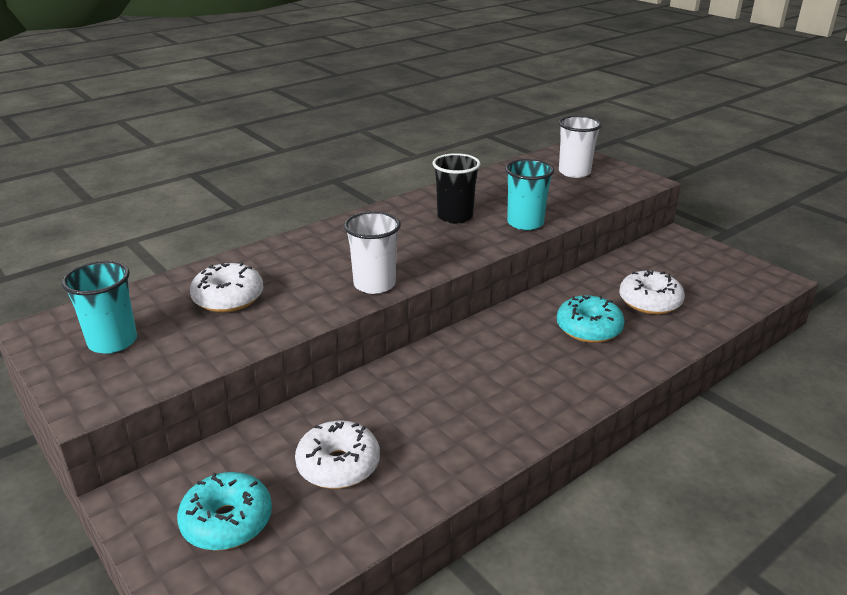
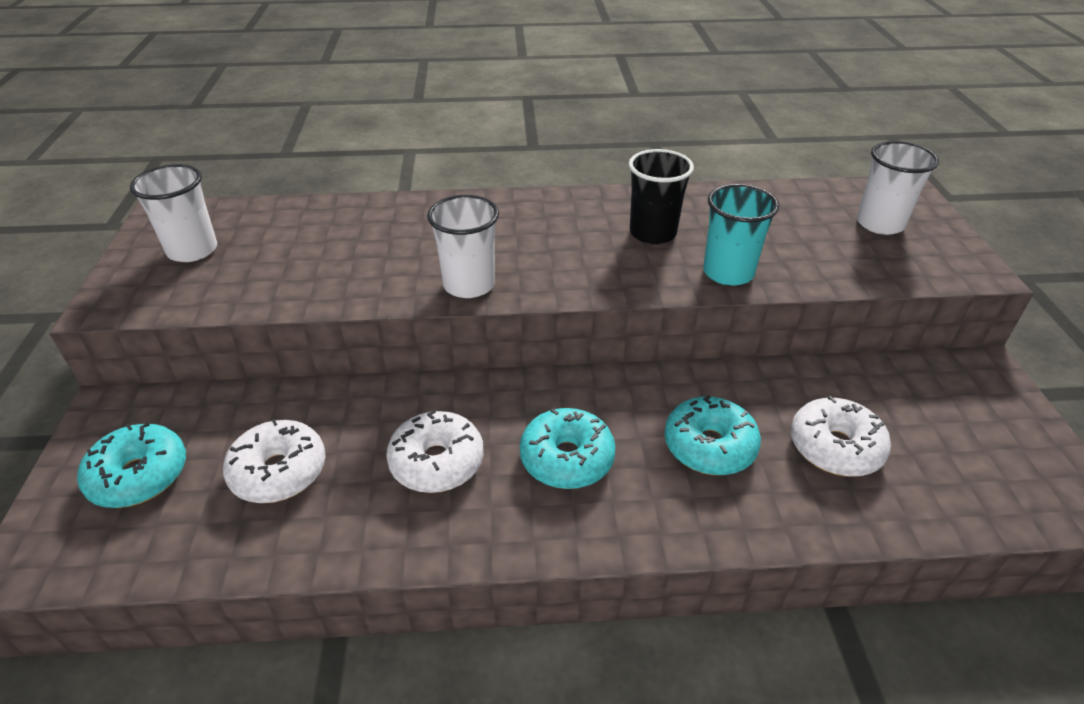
camera: 35 degrees right, 10 degrees up
turquoise cup [62,261,137,354] -> white cup [130,164,217,262]
white donut [190,262,263,312] -> white donut moved to [386,410,484,493]
none -> turquoise donut [520,408,616,489]

